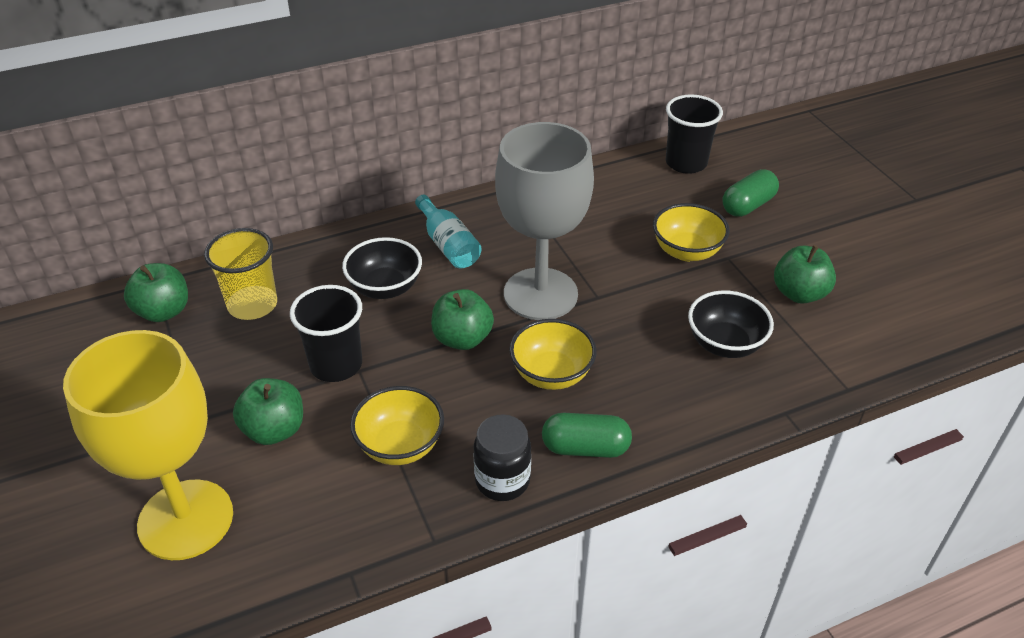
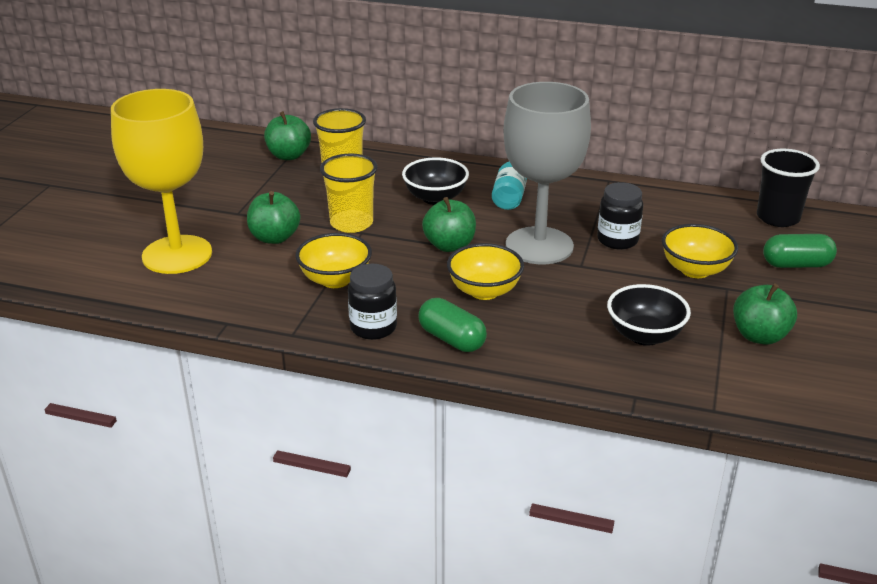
camera: 40 degrees right, 10 degrees down
black cup [290,285,362,382] -> yellow cup [320,153,378,233]
none -> black jar [597,182,643,249]

